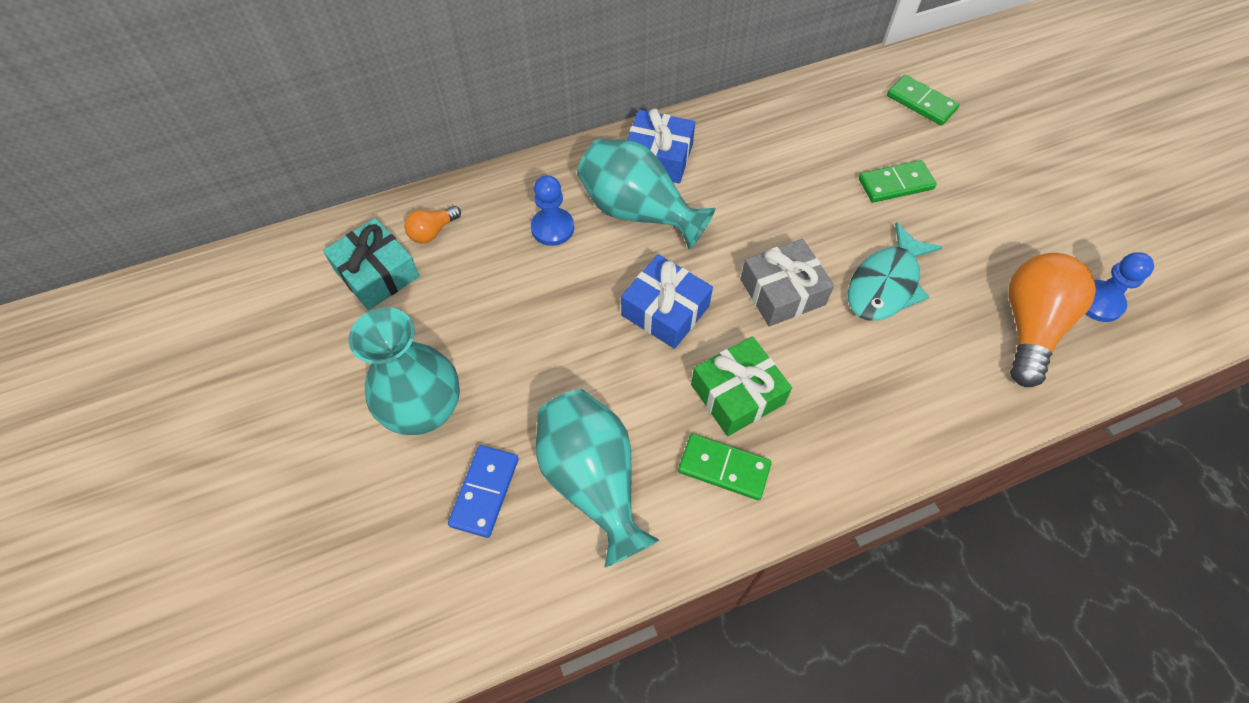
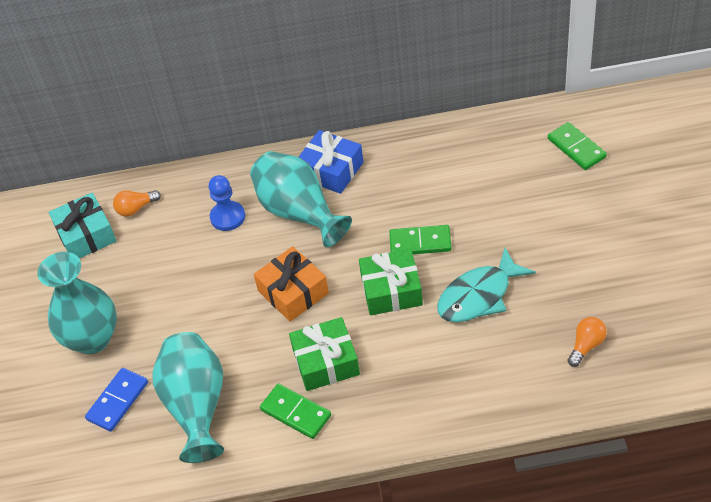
camera: 20 degrees right, 10 degrees down
blue gift [621,254,713,349] -> orange gift [254,246,329,322]
grey gift [740,239,834,326] -> green gift [359,249,423,315]
green domino [859,160,937,203] -> green domino moved to [389,225,452,254]
orange light bulb [1009,253,1096,387] -> orange light bulb [568,317,607,367], size x0.48
blue pawn [1085,252,1154,322] -> none

